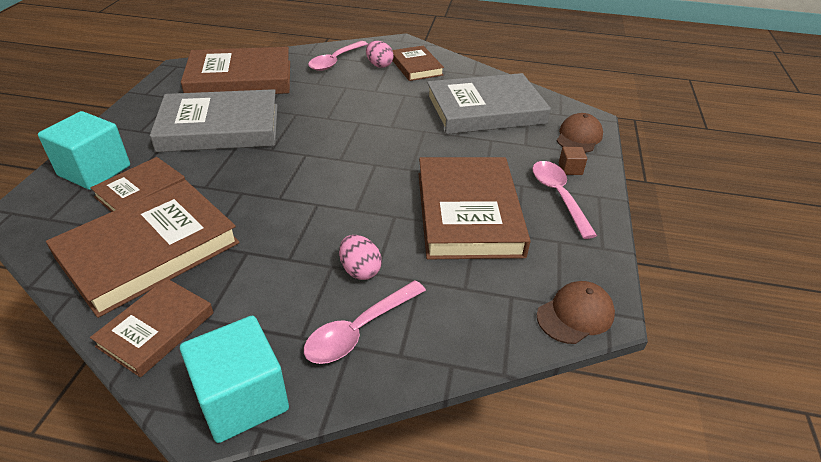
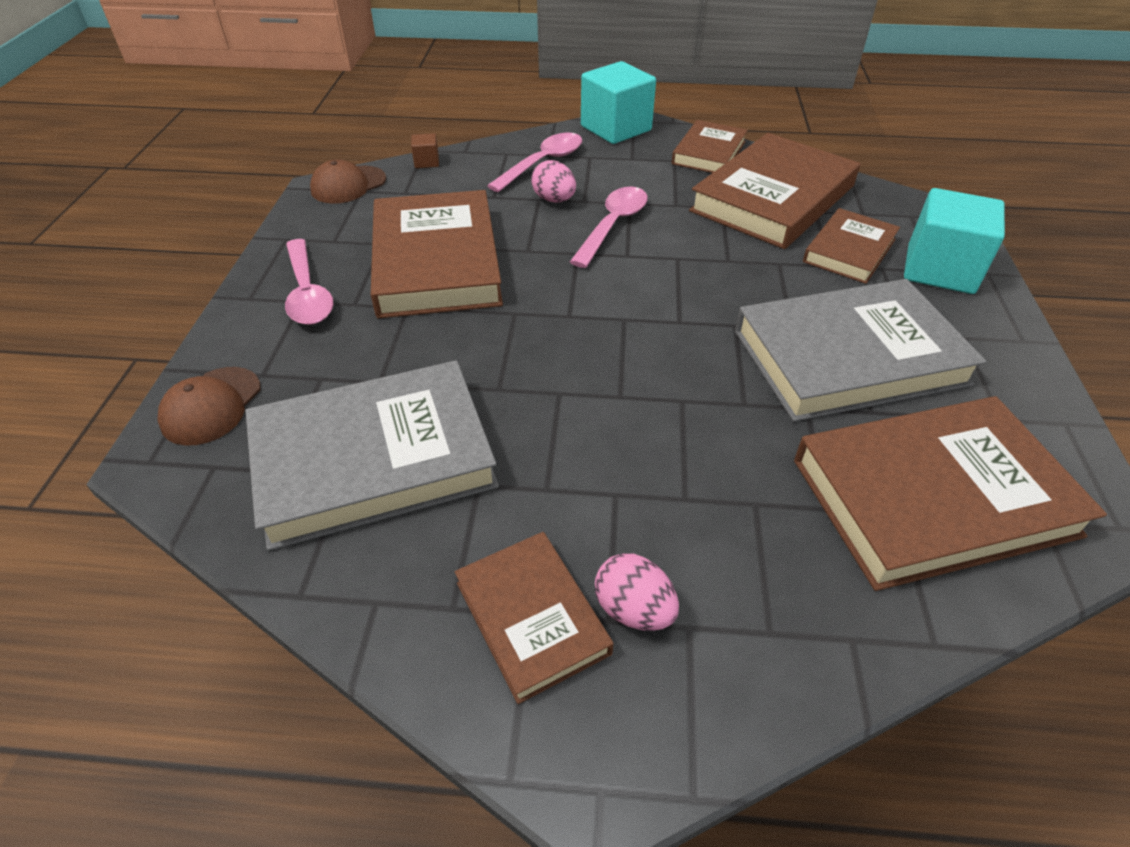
camera: 175 degrees right, 5 degrees up
pink spoon [308,41,368,71] -> pink spoon moved to [570,187,648,268]
brown cube [559,147,587,175] -> brown cube moved to [411,133,439,168]

